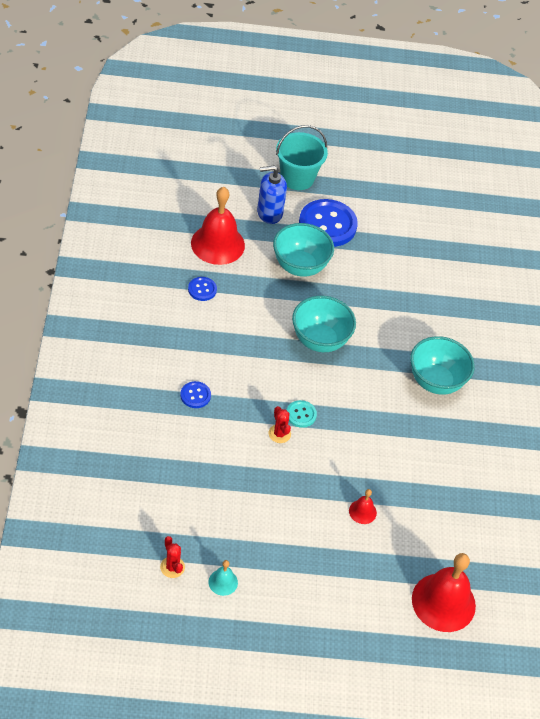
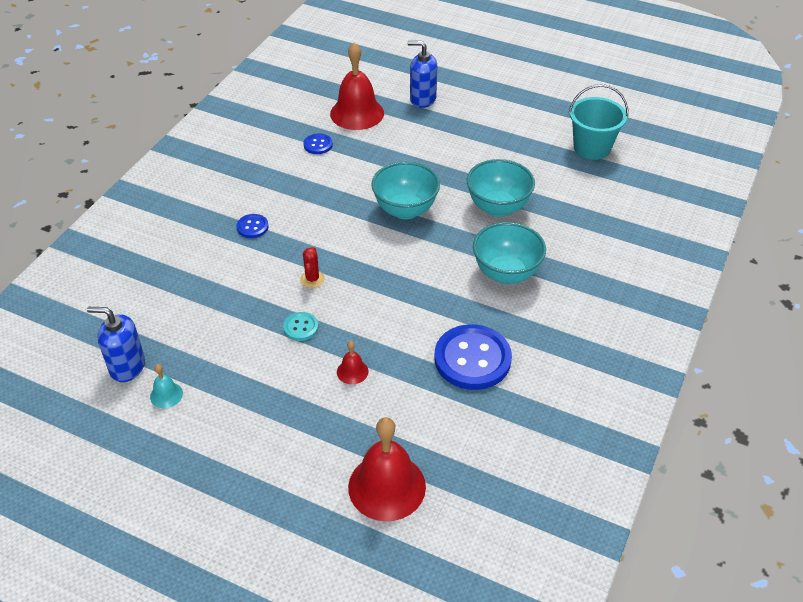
camera: 30 degrees right, 5 degrees down
red cactus [160,536,185,578] -> blue soap dispenser [87,307,145,382]
turquoise bowl [273,223,334,277] -> turquoise bowl moved to [467,159,535,217]
turquoise bucket [276,125,328,190] -> turquoise bucket moved to [569,84,628,160]
turquoise button [287,400,317,428] -> turquoise button moved to [283,312,318,341]
blue button [299,199,358,247] -> blue button moved to [435,324,512,390]

